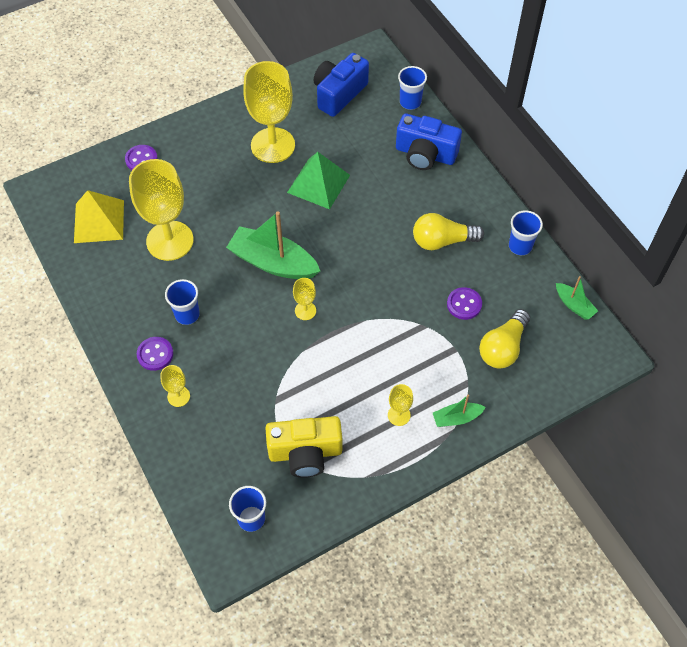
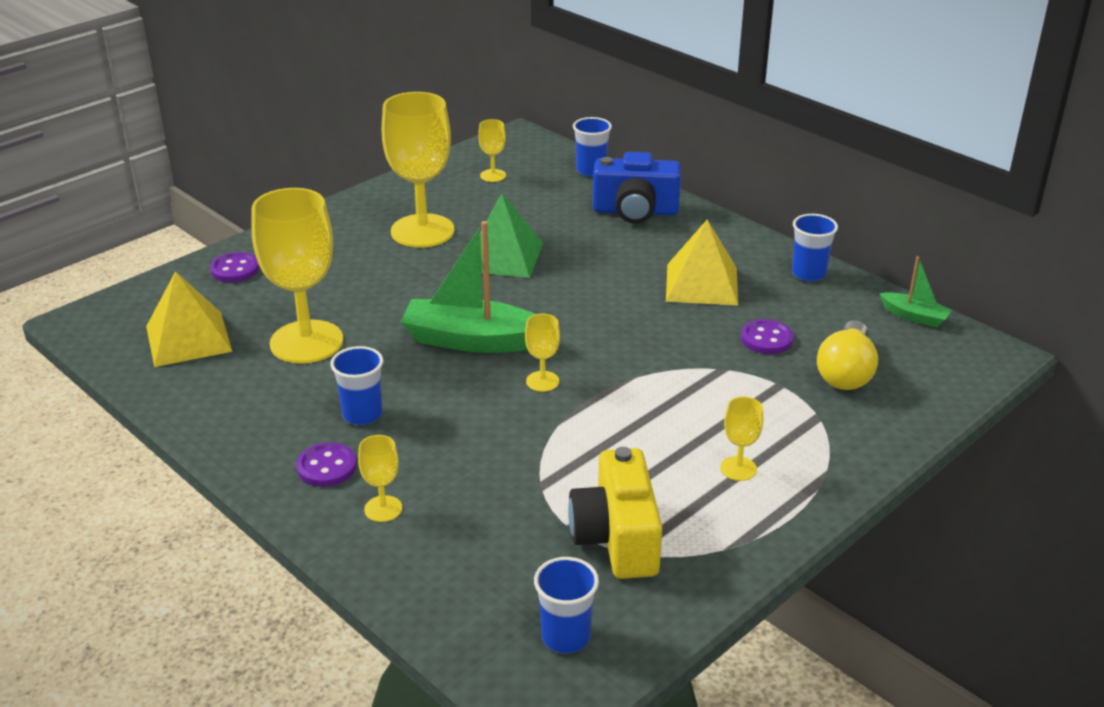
camera: 15 degrees left, 25 degrees down
yellow camera [265,416,342,478] -> yellow camera turned 105 degrees clockwise [568,447,662,579]
blue camera [314,53,369,117] -> yellow goblet [478,119,506,182]
yellow light bulb [413,213,484,250] -> yellow pyramid [666,220,738,305]
green boat [433,395,486,427] -> none

